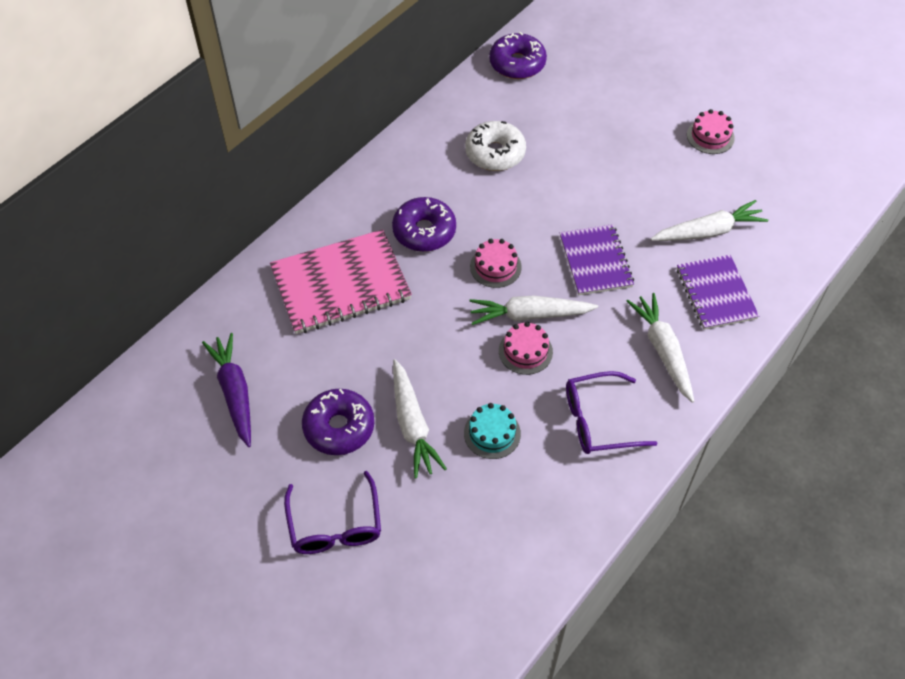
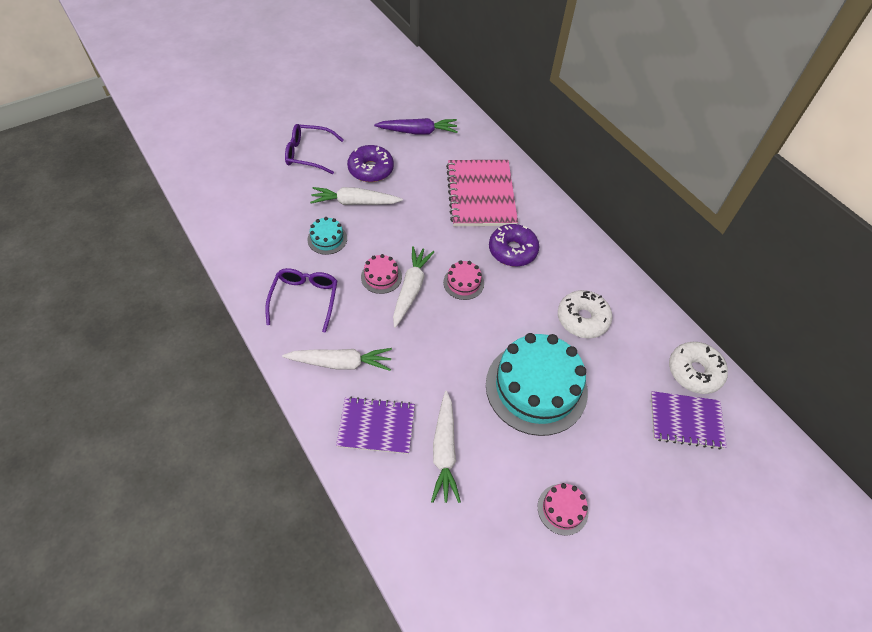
camera: 105 degrees right, 0 degrees up
purple donut [489,32,547,79] -> white donut [669,342,728,394]
purple notebook [560,224,634,295] -> purple notebook moved to [651,391,727,450]
none -> turquoise cake [486,333,588,436]

